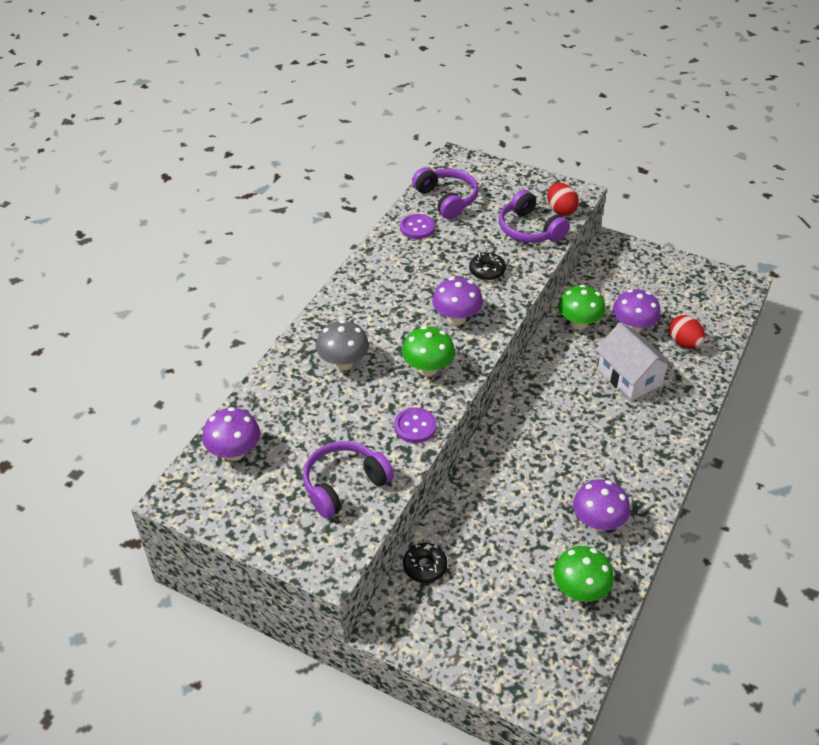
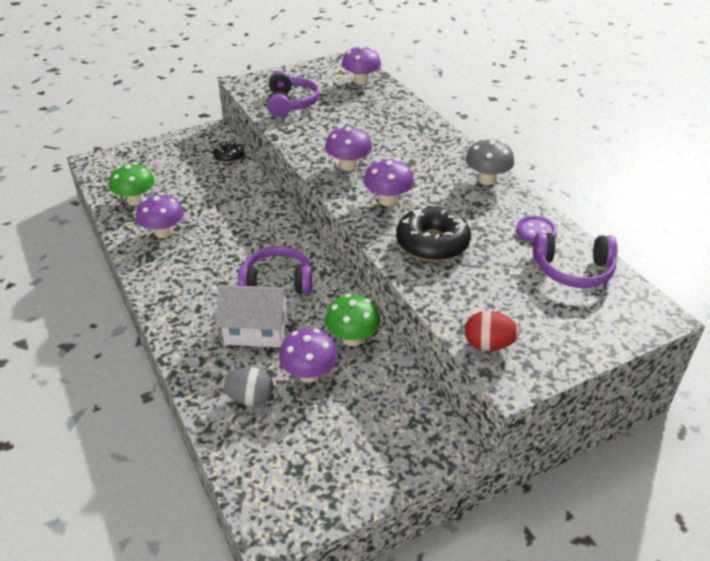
camera: 125 degrees right, 5 degrees down
grey mushroom [316,320,369,370] -> grey mushroom moved to [465,138,514,185]
purple button [394,407,436,443] -> none
green mushroom [402,326,455,376] -> purple mushroom [325,126,372,171]
black donut [469,252,506,280] -> black donut [396,205,471,261], size x1.80
purple headphones [499,190,570,243] -> purple headphones moved to [238,246,312,294]
red egg [669,315,705,349] -> grey egg [222,367,274,406]

